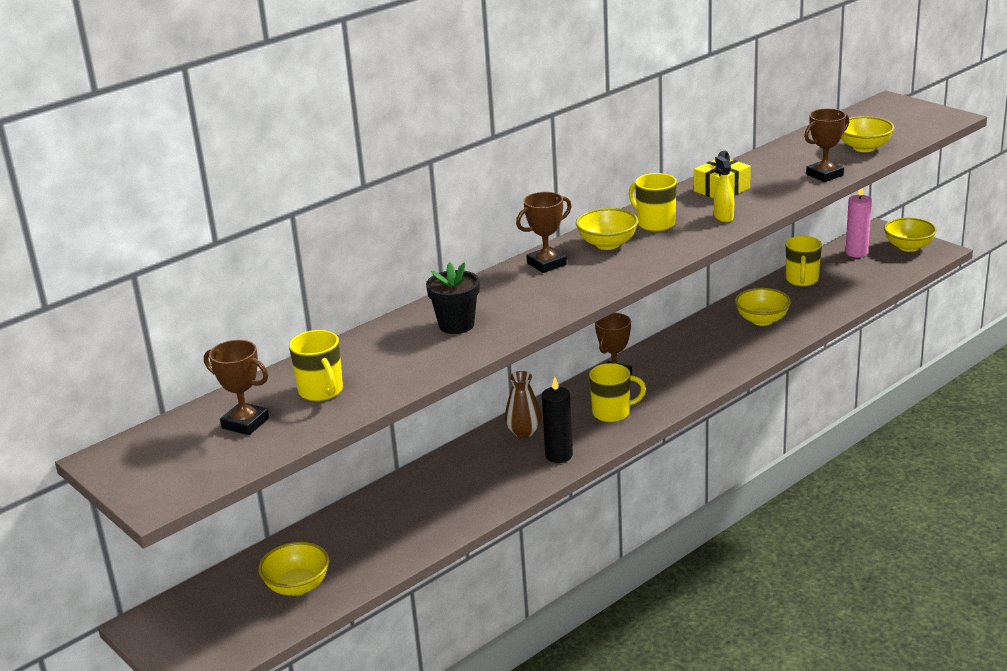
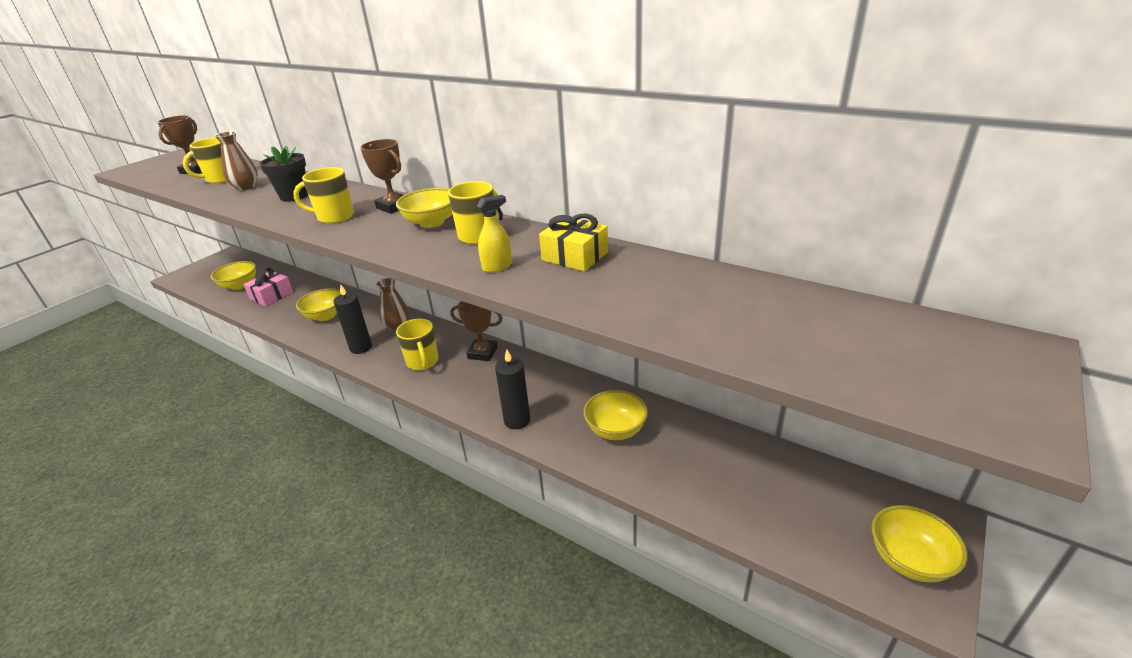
camera: 75 degrees right, 5 degrees up
yellow mug [786,236,822,286] -> yellow mug moved to [293,167,354,224]
brown trophy [804,108,849,182] -> none
yellow bowl [841,116,895,152] -> yellow bowl moved to [296,288,341,321]
pink candle [846,188,872,258] -> none
none -> brown vase [215,131,258,190]
none -> pink gift [243,267,293,306]
none -> black candle [495,349,530,430]

